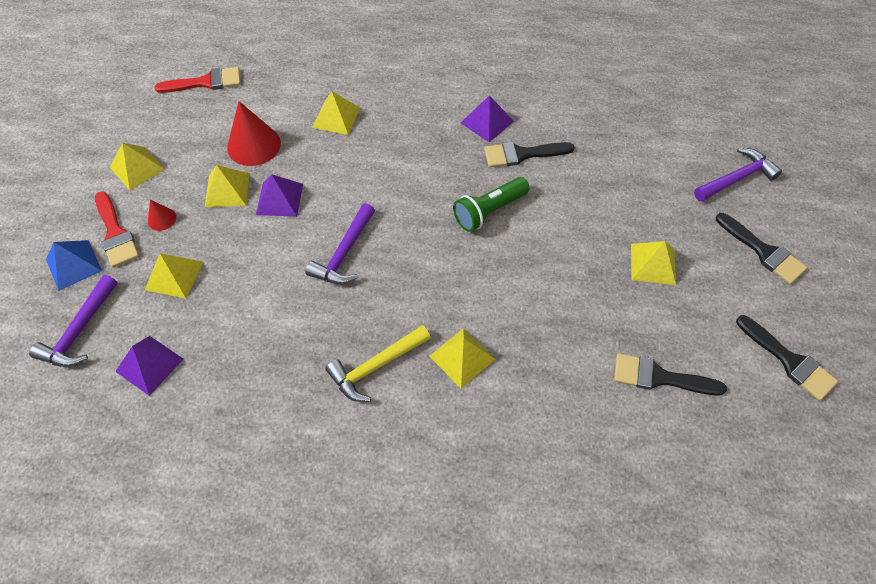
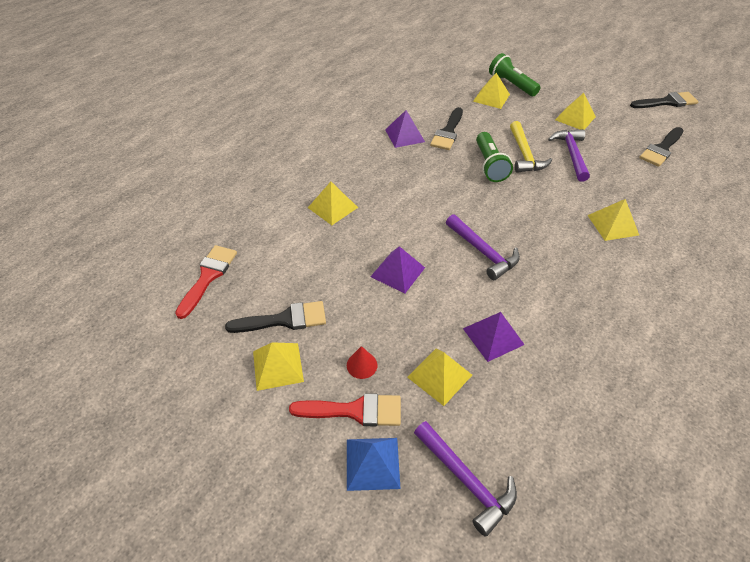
camera: 60 degrees left, 10 degrees down
purple pyramid [115,336,183,396] -> purple pyramid moved to [463,312,525,362]
yellow pyramid [205,165,250,207] -> yellow pyramid moved to [473,73,510,109]
red cone [227,101,281,166] -> none
yellow hammer [325,325,431,402] -> yellow hammer moved to [510,121,552,173]
purple hammer [694,148,782,201] -> purple hammer moved to [548,129,590,182]
black brush [716,213,807,284] -> black brush moved to [225,301,326,333]
none -> green flashlight [489,53,541,96]

